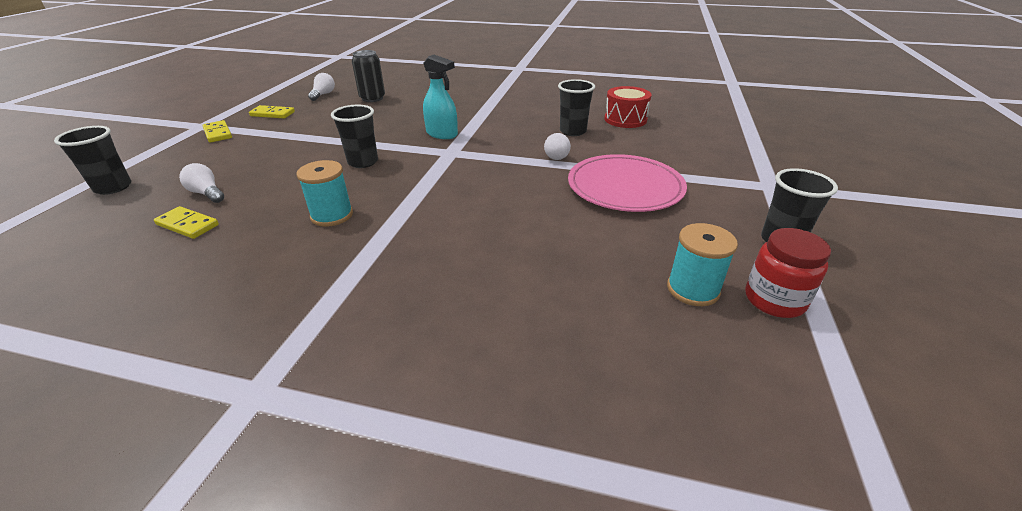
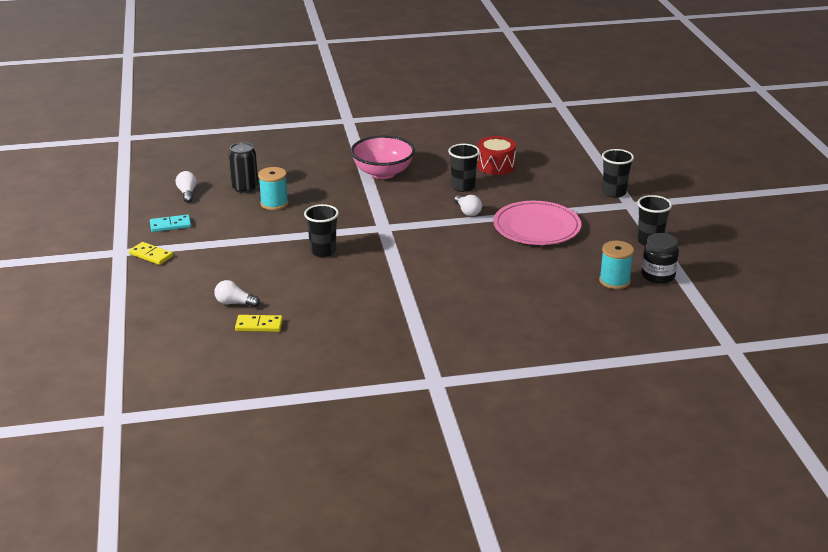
camera: 25 degrees left, 5 degrees down
black cup [54,126,131,195] -> black cup moved to [602,149,634,198]
yellow domino [249,105,295,118] -> turquoise domino [150,215,191,232]
turquoise spool [297,160,353,227] -> turquoise spool moved to [258,167,288,210]
turquoise spray bottle [423,55,458,139] -> none
red jar [745,228,831,318] -> black jar [641,233,679,284]
none -> pink bowl [351,136,415,179]

